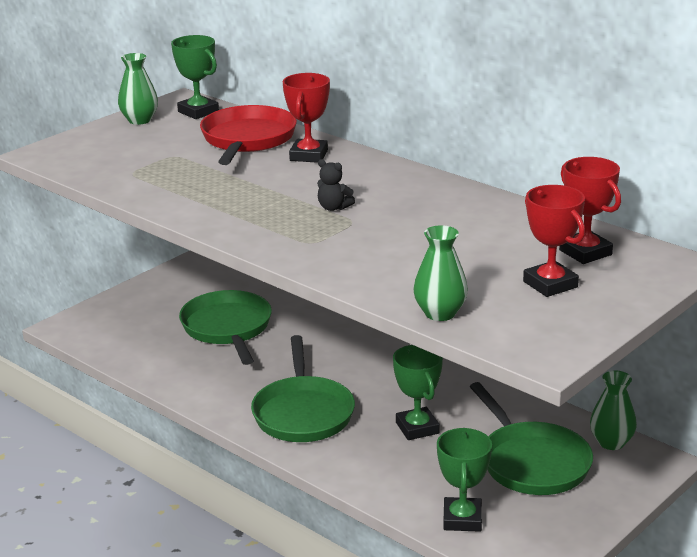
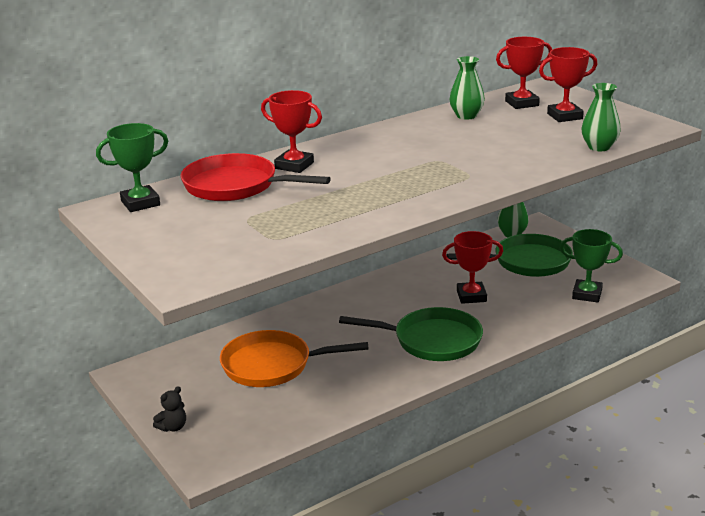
camera: 75 degrees left, 0 degrees up
green vase [118,53,158,125] -> green vase moved to [449,56,485,120]
green pan [179,290,272,365] -> orange pan [220,330,368,387]
black teddy bear [317,159,355,211] -> black teddy bear moved to [153,386,186,432]
green trophy [393,345,443,440] -> red trophy [442,231,503,304]

